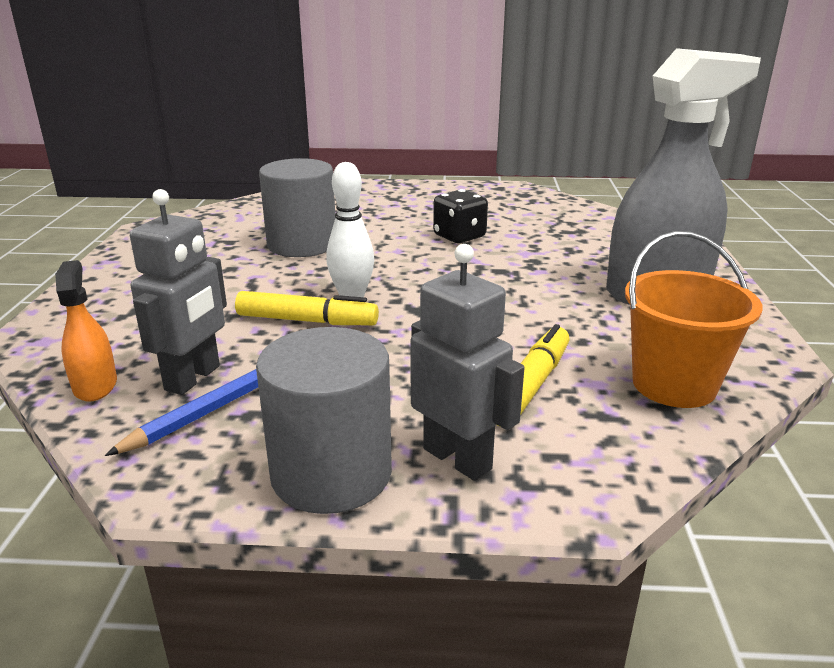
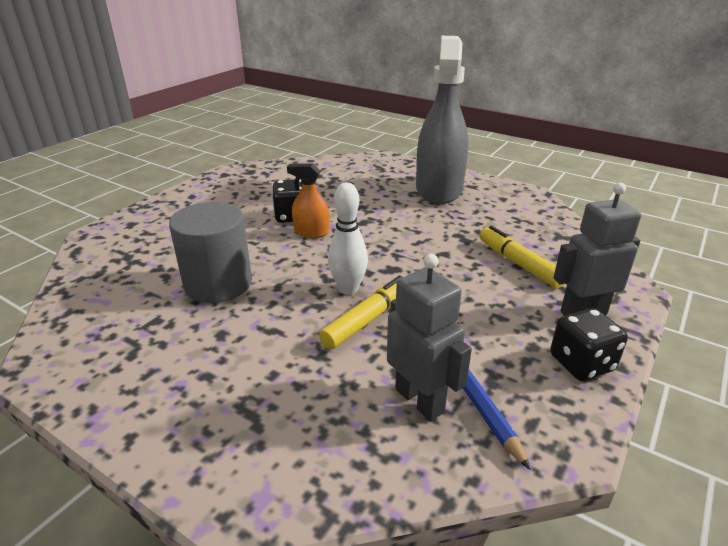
camera: 60 degrees left, 5 degrees up
orange spray bottle [55,260,117,402] -> orange spray bottle moved to [287,163,330,238]
grey cylinder [256,327,392,514] -> black dice [550,308,628,381]
orange bucket [625,231,762,408] -> none

